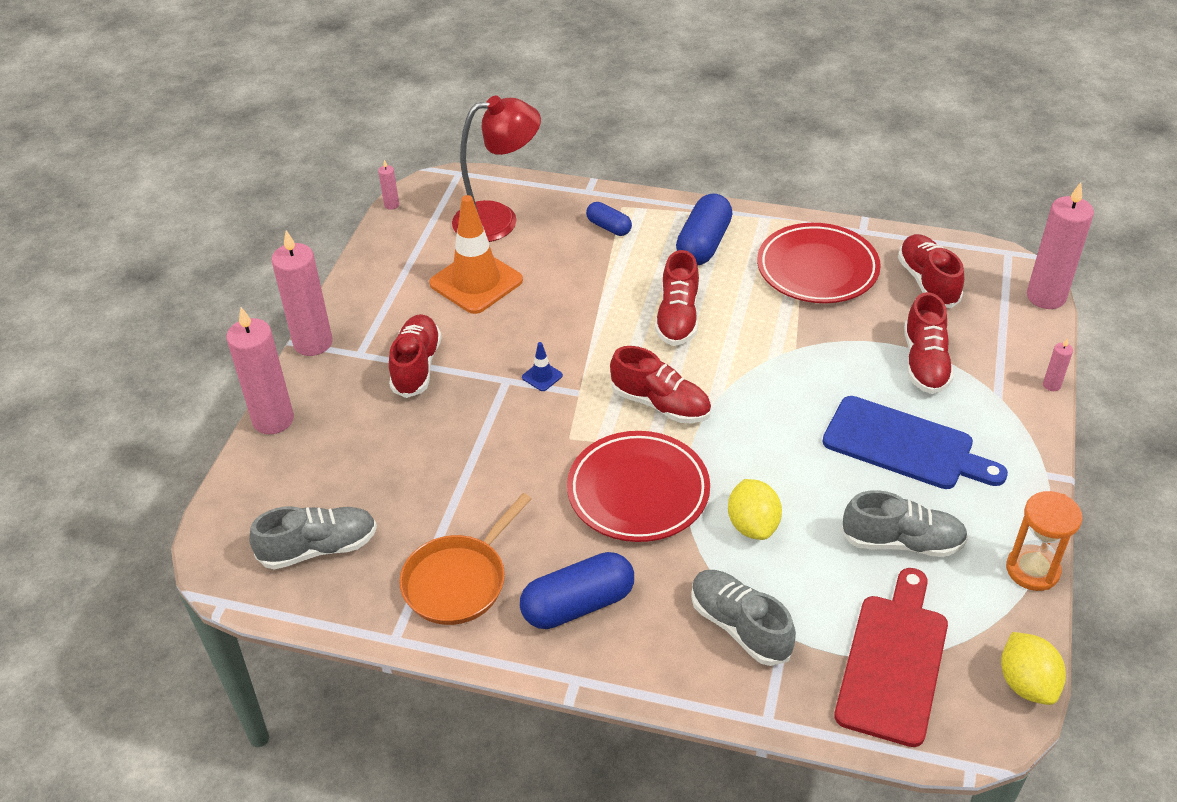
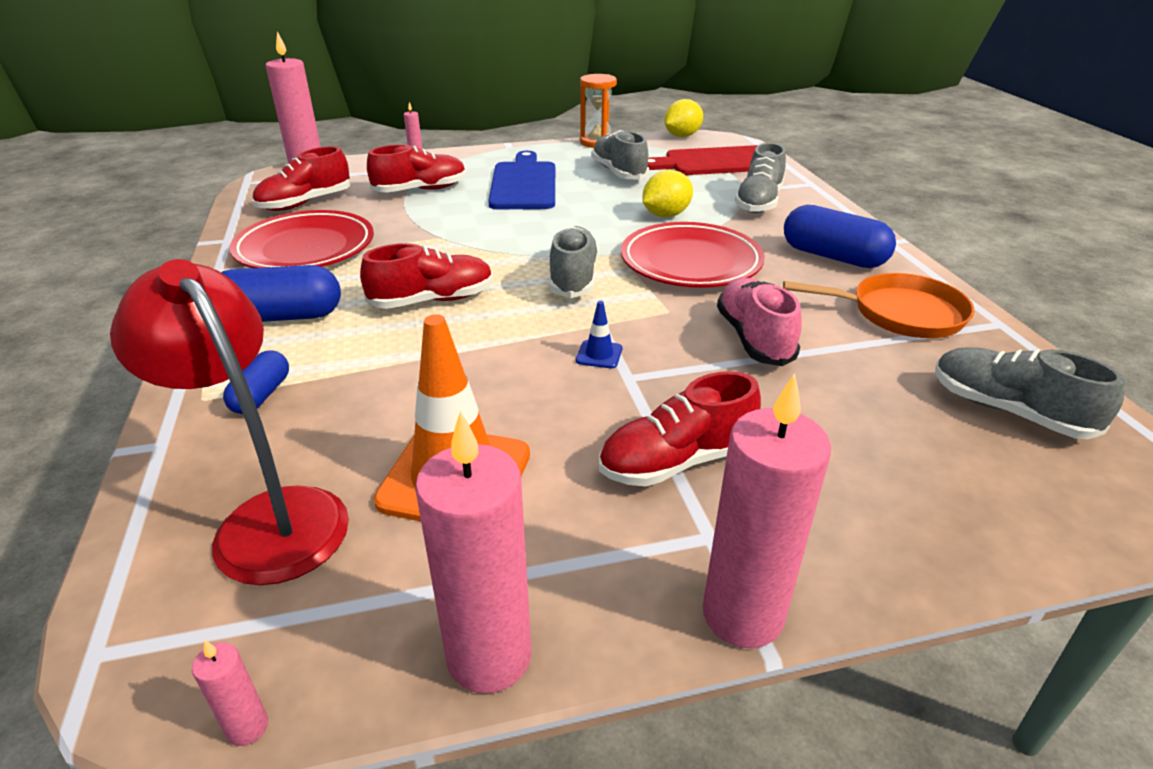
camera: 120 degrees left, 10 degrees down
pink candle [226,307,294,434] -> pink candle moved to [415,411,532,694]
red shoe [610,346,711,423] -> grey shoe [549,226,599,298]
none -> pink shoe [717,278,802,366]

